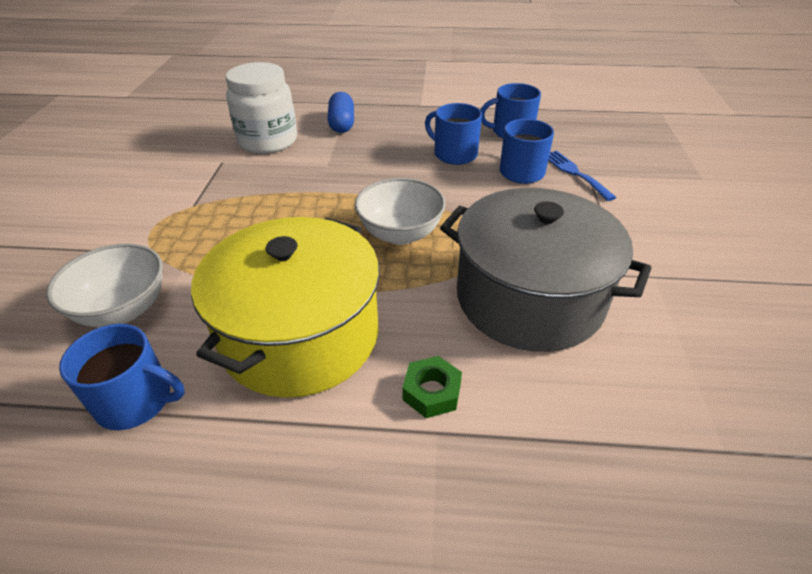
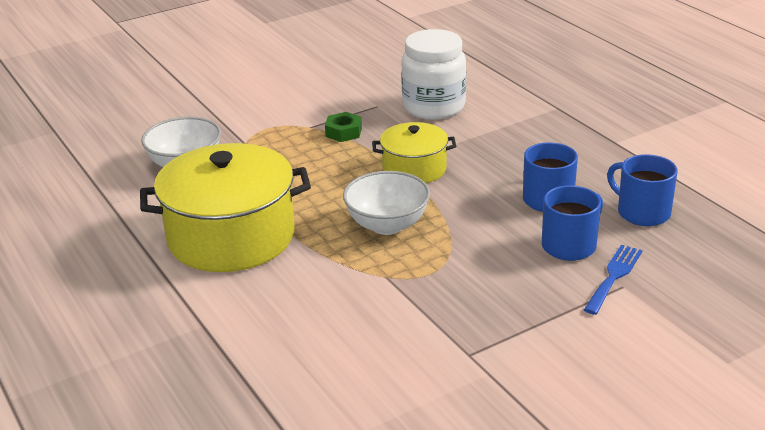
camera: 55 degrees right, 10 degrees down
blue mug [59,324,185,430] -> none
blue capsule [328,92,354,133] -> none
green nut [402,356,462,418] -> green nut moved to [325,112,362,142]
grey pot [440,188,652,352] -> none
none -> yellow pot [372,122,456,183]

